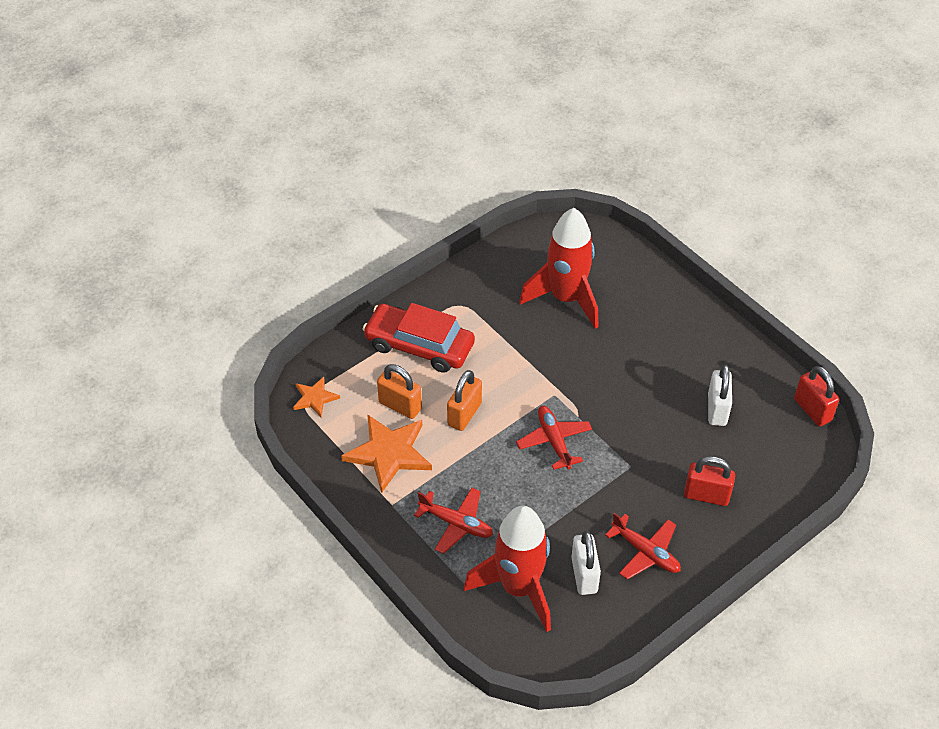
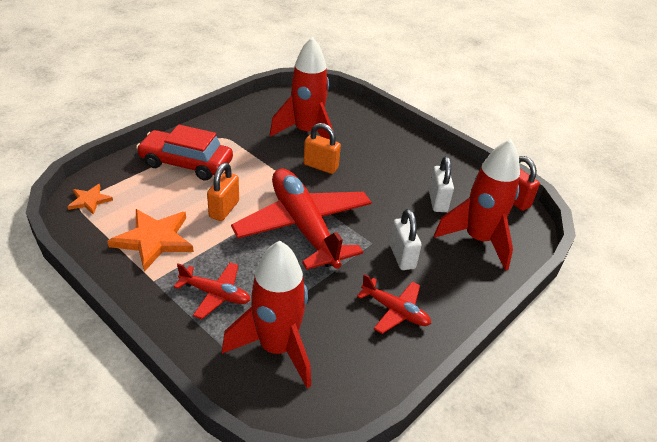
camera: 10 degrees left, 10 degrees down
orange padlock [377,364,422,419] -> orange padlock moved to [303,123,341,174]
red plane [516,406,592,470] -> red plane [231,169,372,270], size x2.11
white padlock [571,531,601,595] -> white padlock moved to [390,209,421,270]
red padlock [684,456,735,506] -> none
none -> red rocket [434,139,520,271]

